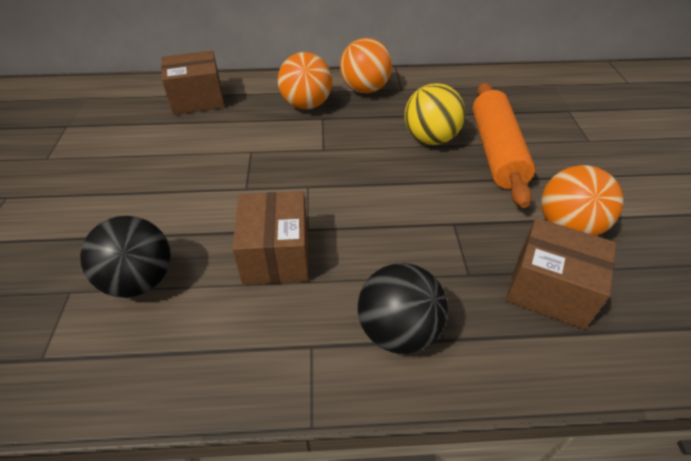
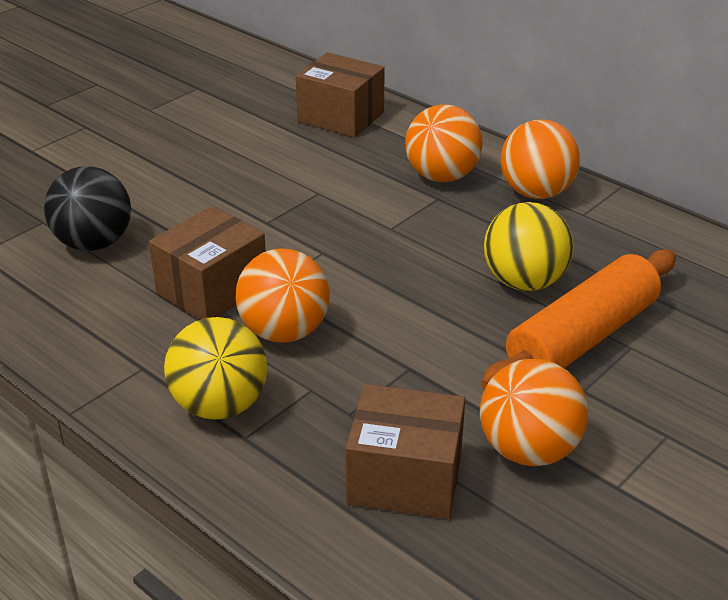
camera: 45 degrees right, 10 degrees down
black ball [358,263,448,354] -> yellow ball [164,317,267,420]
brown box [506,218,616,330] -> brown box turned 60 degrees counterclockwise [346,384,465,519]
none -> orange ball [235,248,330,343]

